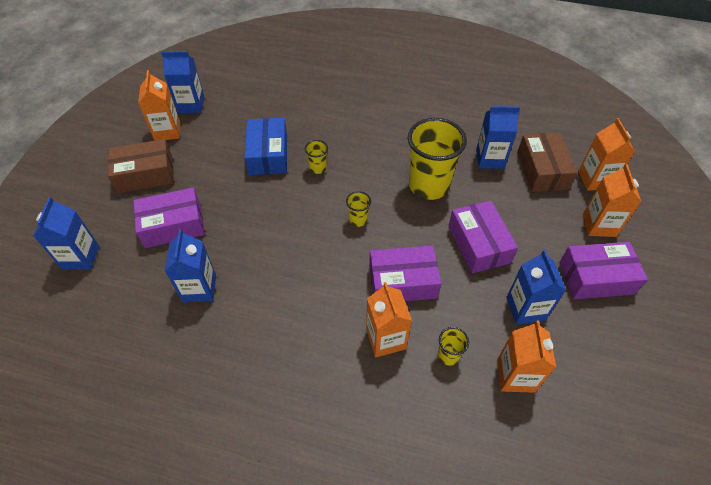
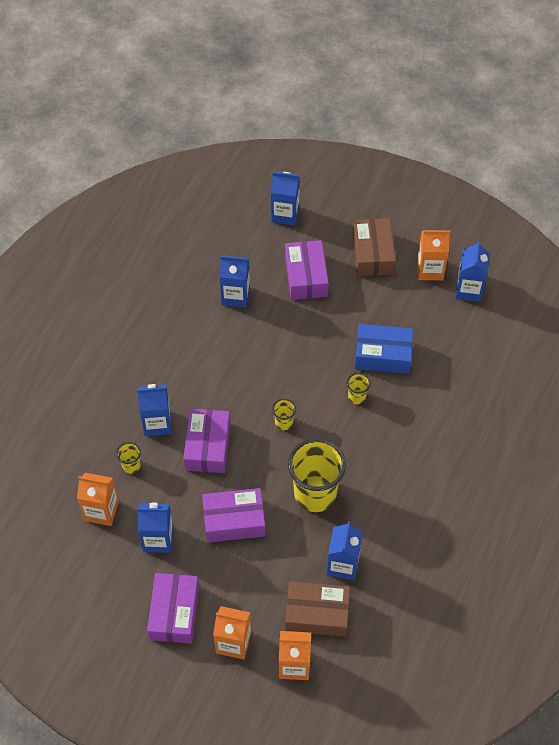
camera: 100 degrees right, 5 degrees up
orange carton [366,282,412,357] -> blue carton [137,384,172,436]

